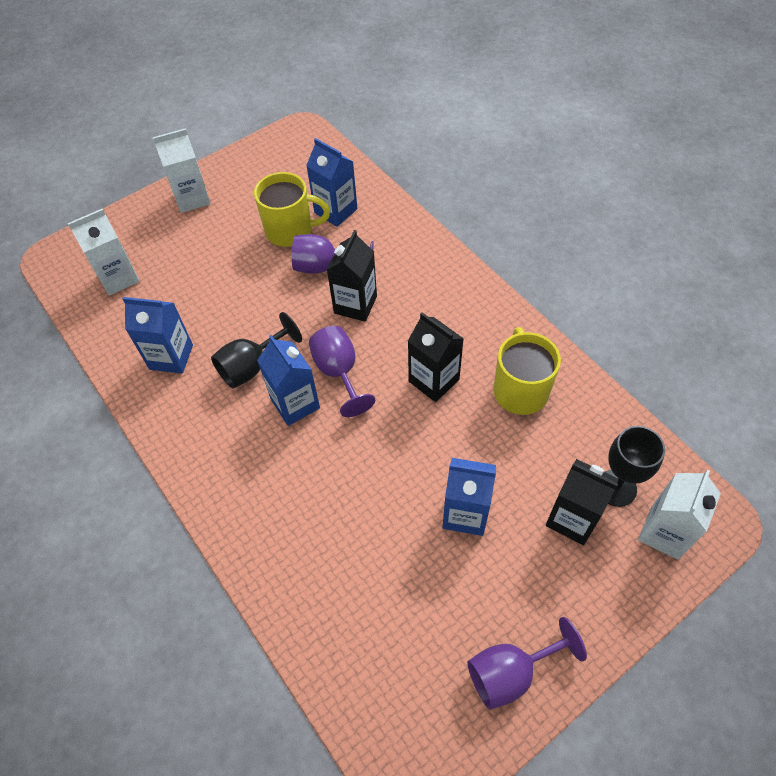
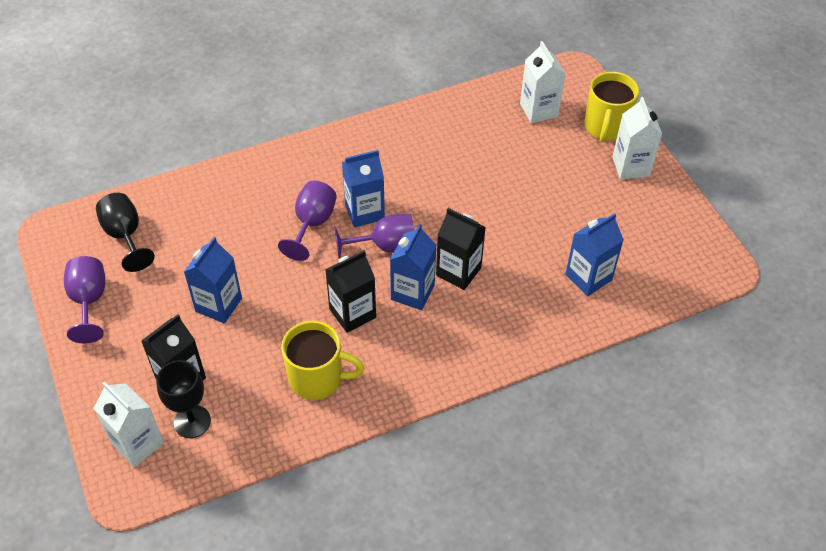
camera: 100 degrees right, 5 degrees down
blue carton [122,297,193,374] -> blue carton moved to [390,224,436,310]
black goblet [211,312,302,388] -> black goblet moved to [96,193,155,272]
yellow mug [254,172,330,247] -> yellow mug moved to [584,72,639,142]
purple goblet [292,234,374,274] -> purple goblet moved to [278,180,337,261]

